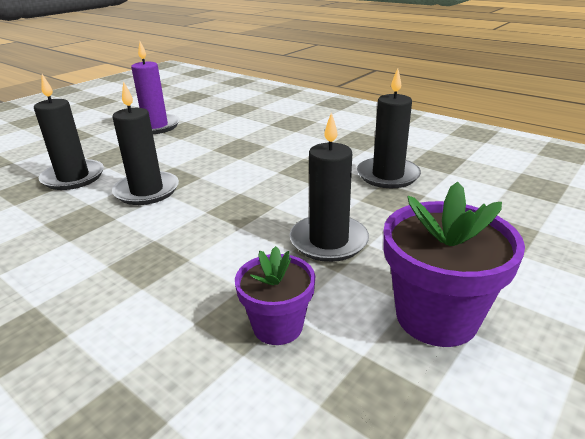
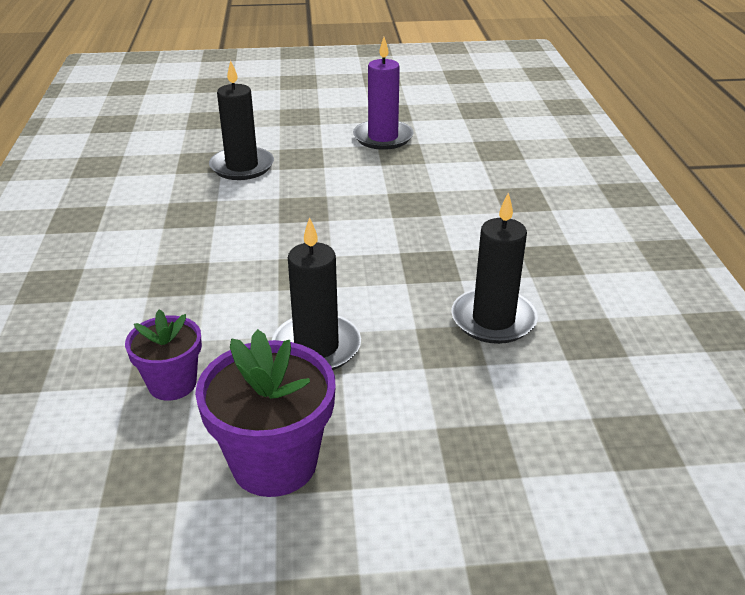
camera: 45 degrees right, 5 degrees up
black candle [112,81,179,205] -> none

